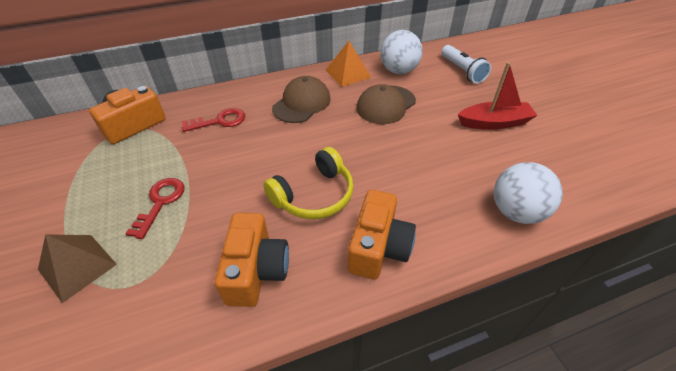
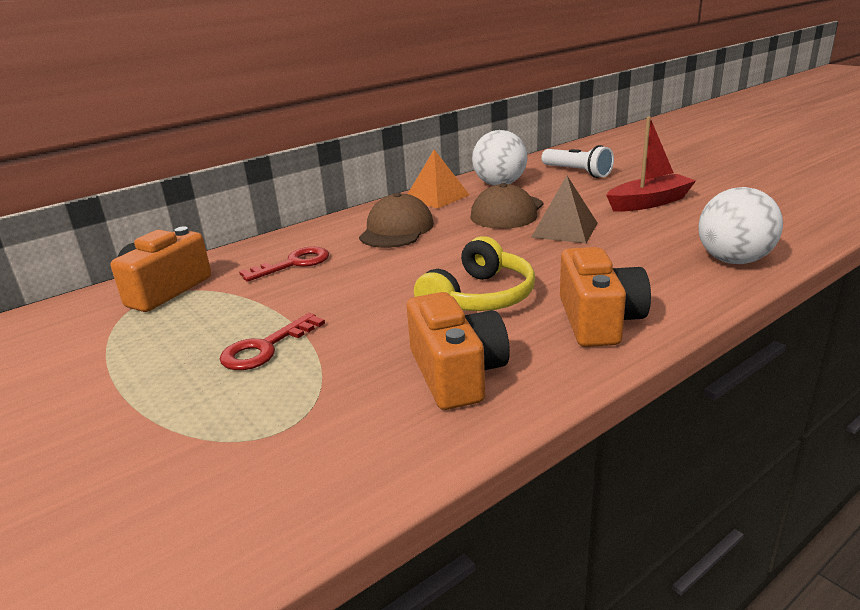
camera: 15 degrees left, 20 degrees down
brown pyramid [38,234,117,303] -> brown pyramid moved to [531,176,598,243]
red key [125,178,185,239] -> red key turned 135 degrees counterclockwise [220,313,325,370]

